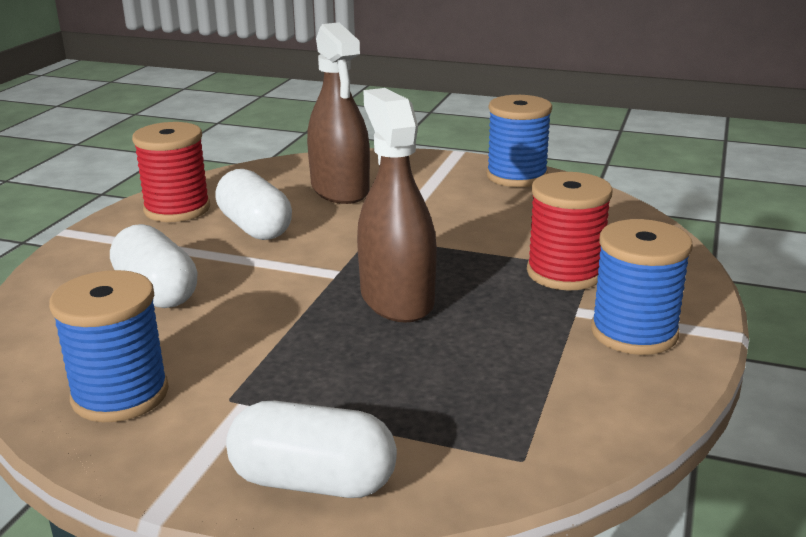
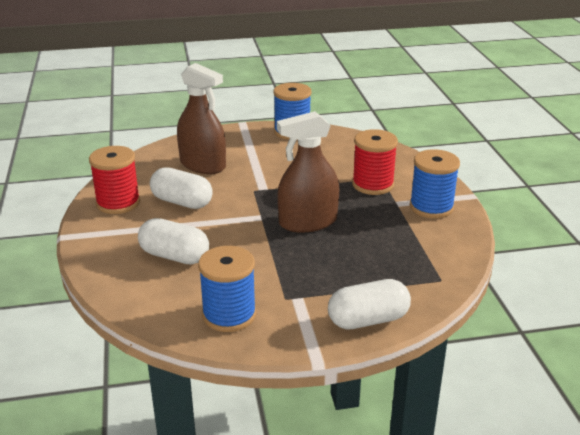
camera: 30 degrees left, 5 degrees up
brown spray bottle [357,88,437,323] -> brown spray bottle turned 60 degrees counterclockwise [277,111,339,233]

